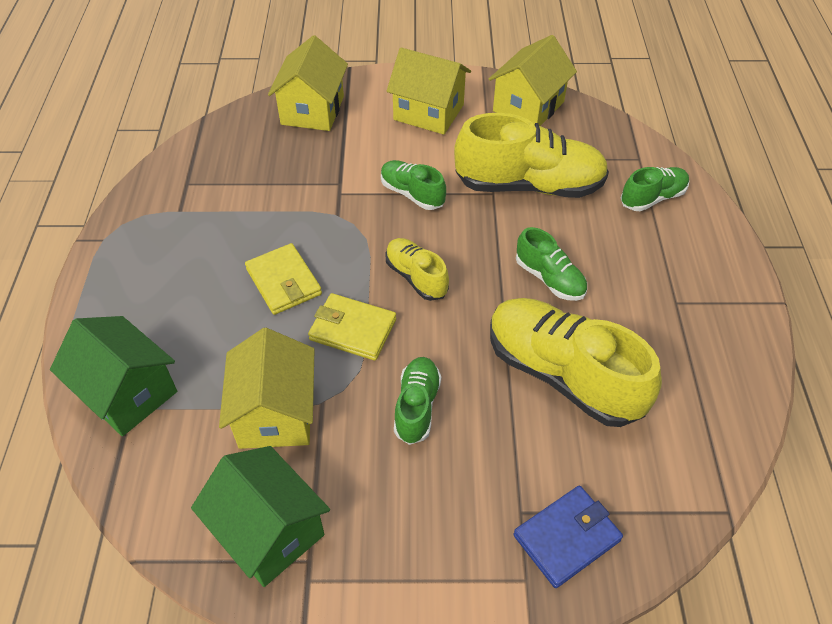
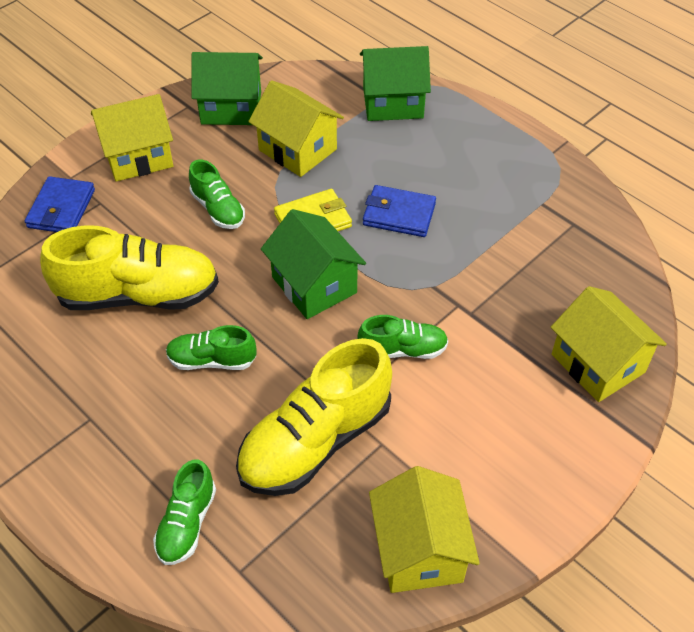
camera: 135 degrees right, 0 degrees up
yellow wallet [245,243,322,315] -> blue wallet [363,185,436,237]
yellow shoe [385,238,449,301] -> green house [261,209,366,319]
yellow house [387,47,471,135] -> yellow house moved to [91,94,173,182]

